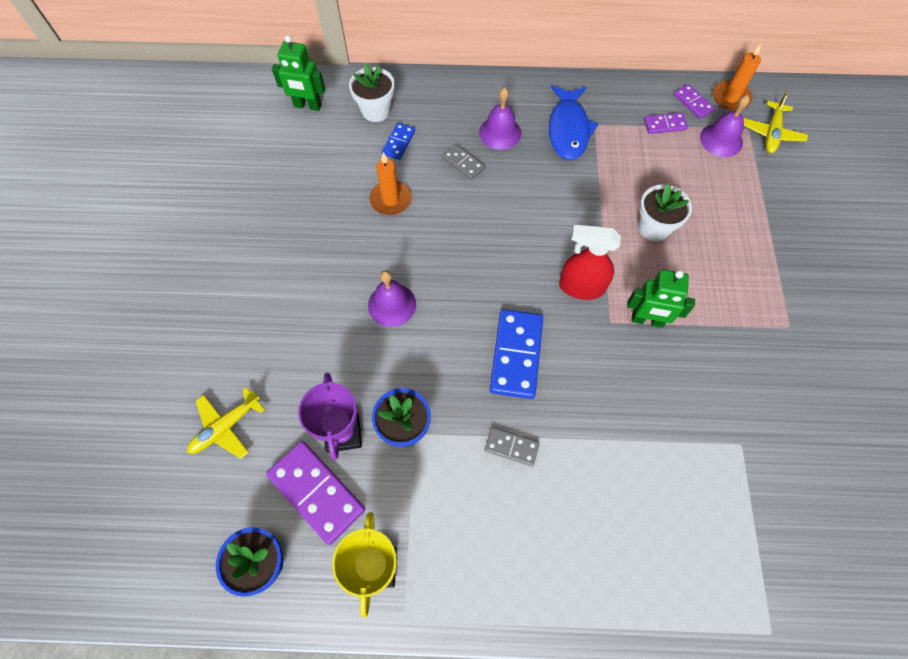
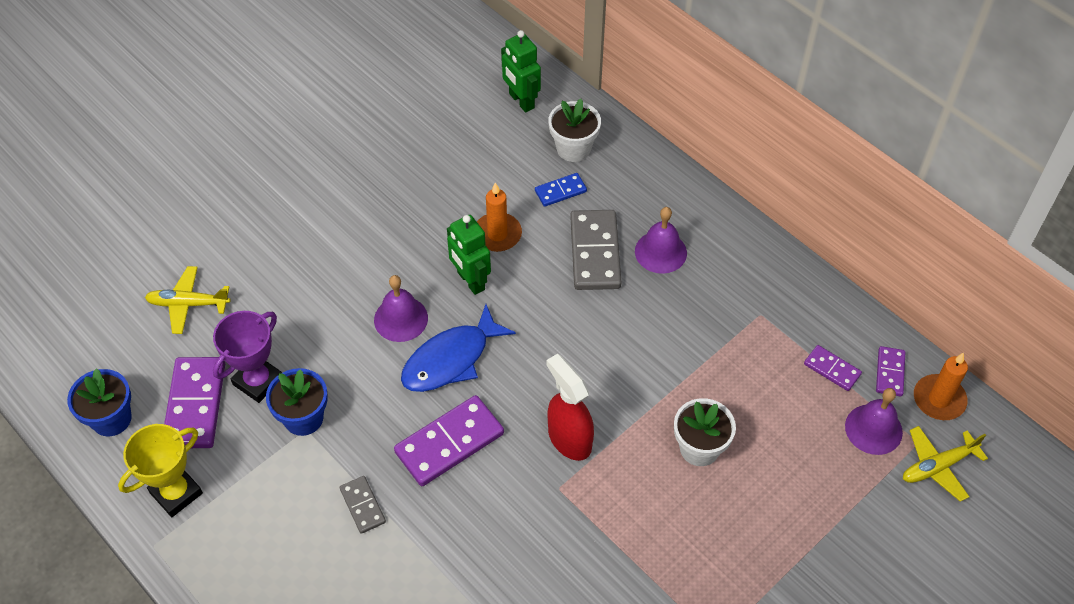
camera: 45 degrees right, 10 degrees down
grey domino [442,144,485,180] -> grey domino [570,210,621,290], size x1.87
blue domino [490,309,543,399] -> purple domino [394,395,504,486]
blue fish [549,85,598,160] -> blue fish moved to [401,304,516,392]
green robot [627,270,695,328] -> green robot moved to [447,215,491,295]

